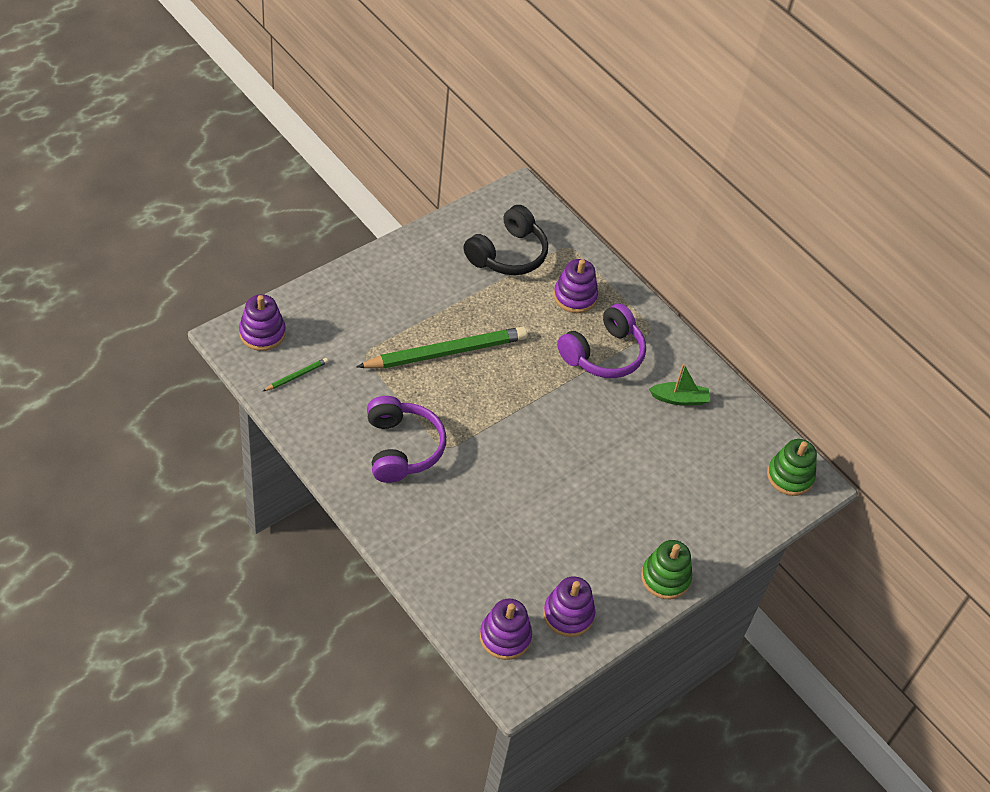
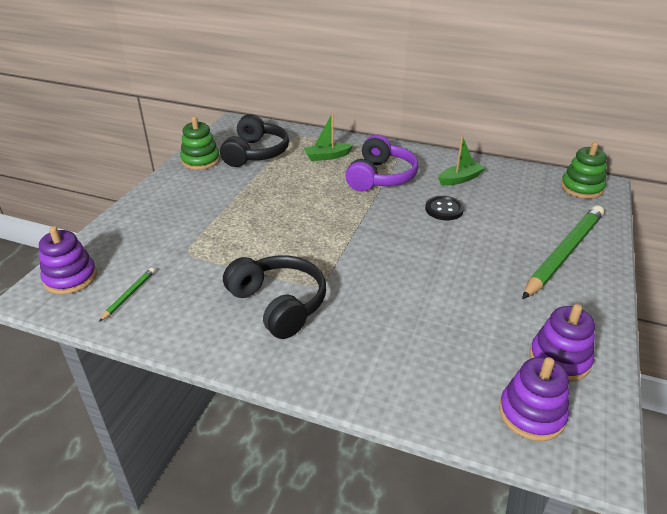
camera: 25 degrees left, 15 degrees down
green pencil [356,327,527,369] -> green pencil moved to [522,205,604,299]
purple headphones [367,396,446,483] -> black headphones [223,255,326,339]
purple stacking toy [554,259,598,313] -> green boat [304,113,353,161]
green stacking toy [641,540,692,599] -> green stacking toy moved to [180,116,220,170]
none -> black button [425,196,464,220]

